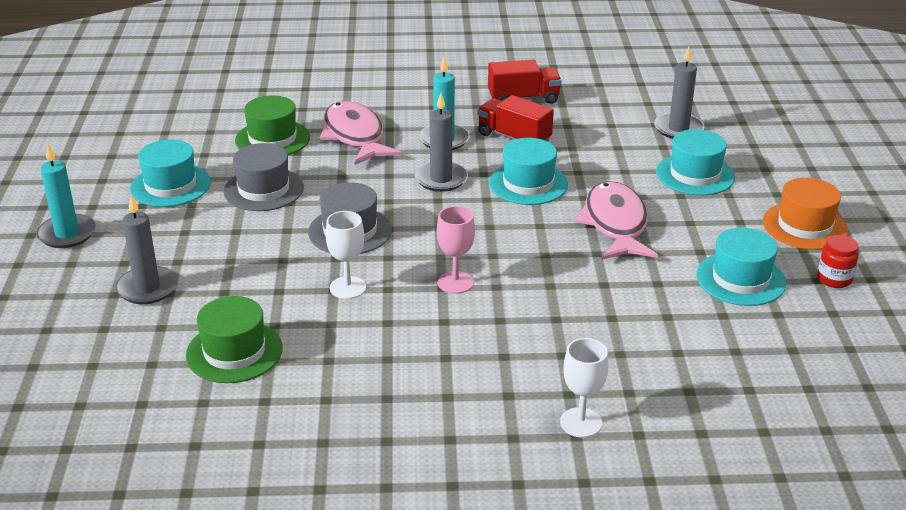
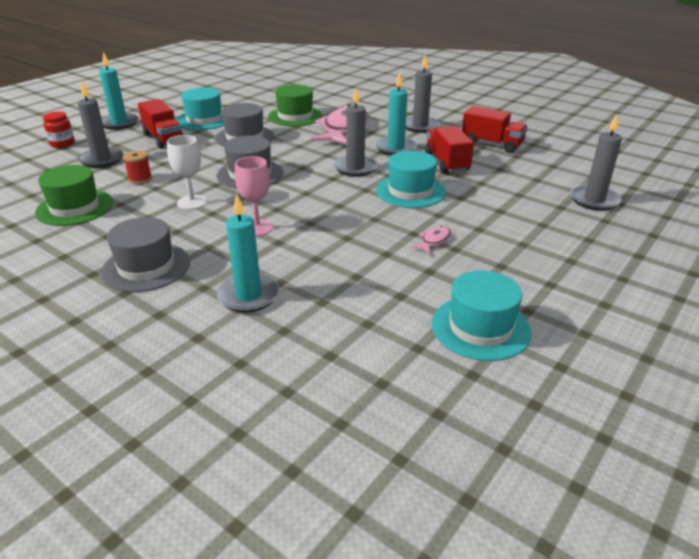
camera: 40 degrees right, 0 degrees up
white goblet [560,338,608,438] -> none
pink fish [574,181,658,260] -> pink fish [411,226,451,254], size x0.41
turquoise hat [656,129,735,195] -> none
orange hat [763,178,848,250] -> none
red jar [817,235,859,288] -> red jar moved to [43,111,75,148]
none -> grey hat [101,217,190,292]
none -> red spool [123,150,152,184]
none -> red truck [138,99,183,149]
none -> turquoise candle [216,193,280,313]
none -> grey candle [406,54,440,133]

